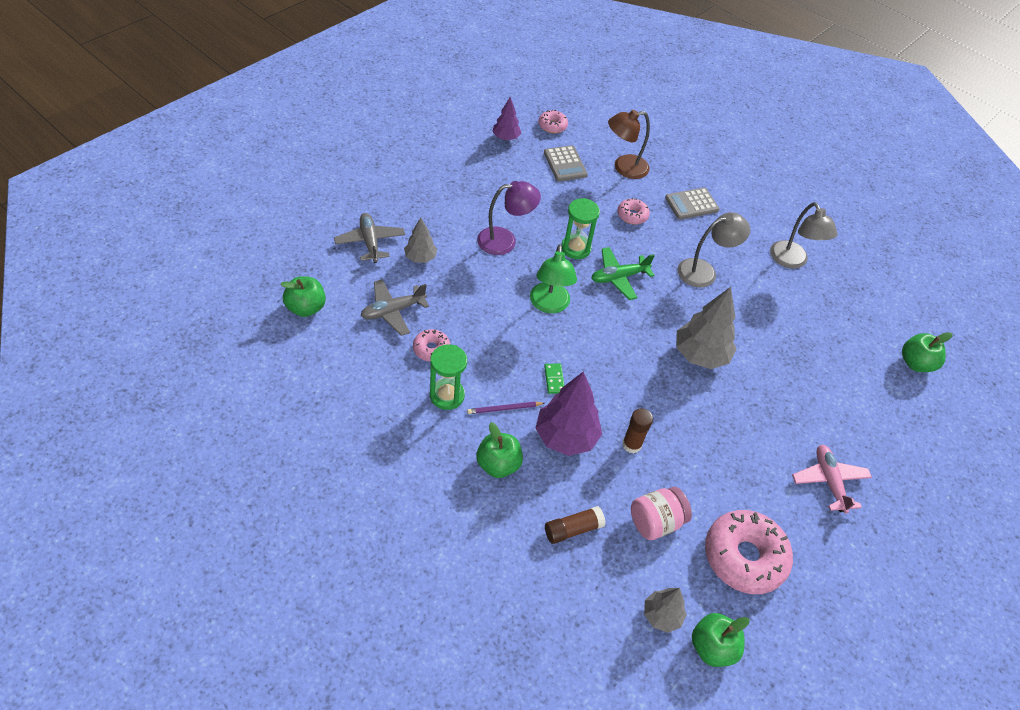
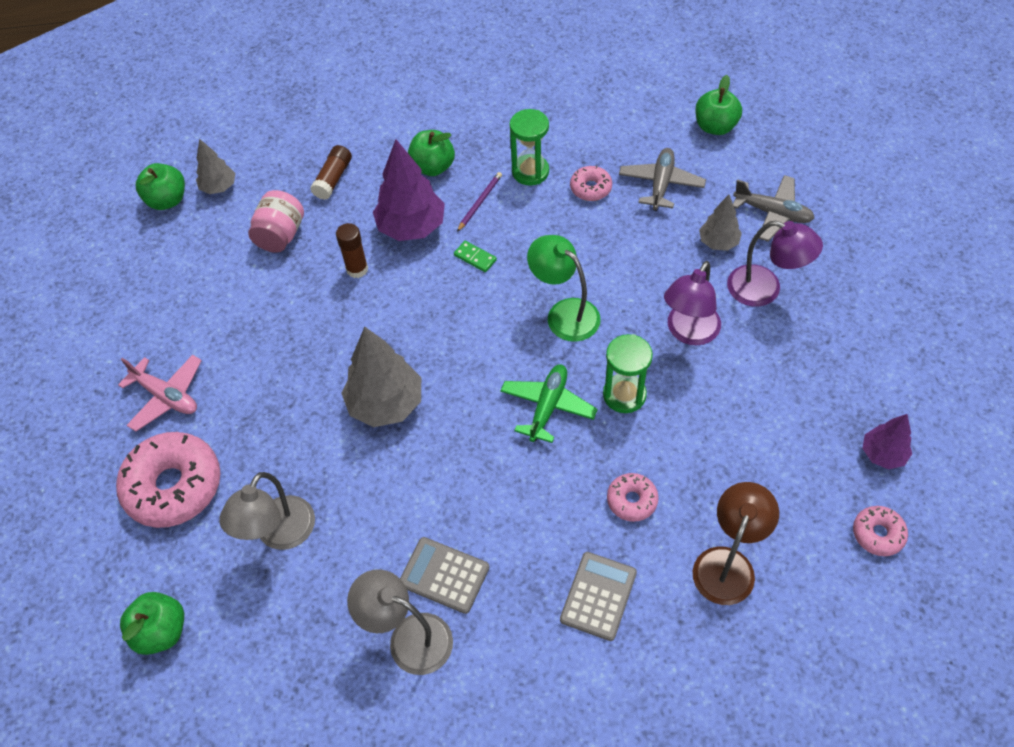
camera: 140 degrees right, 5 degrees up
grey calculator [544,145,588,181] -> grey calculator moved to [400,537,489,614]
grey lamp [677,212,751,288] -> grey lamp moved to [219,472,315,550]
pink donut [705,510,793,594] -> pink donut moved to [116,432,221,528]
none -> purple lamp [727,221,823,307]

